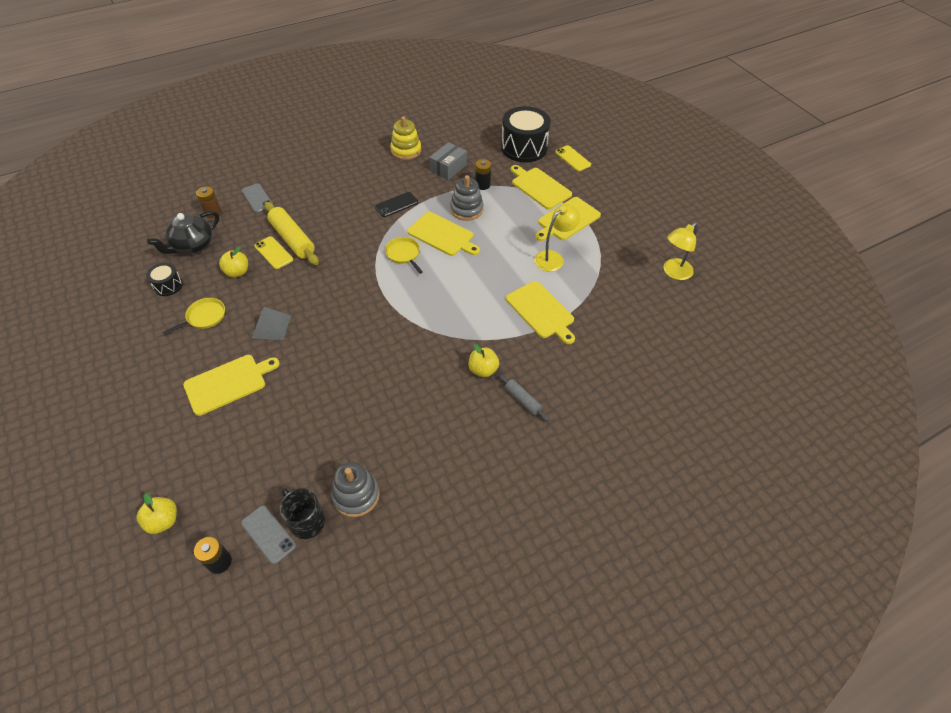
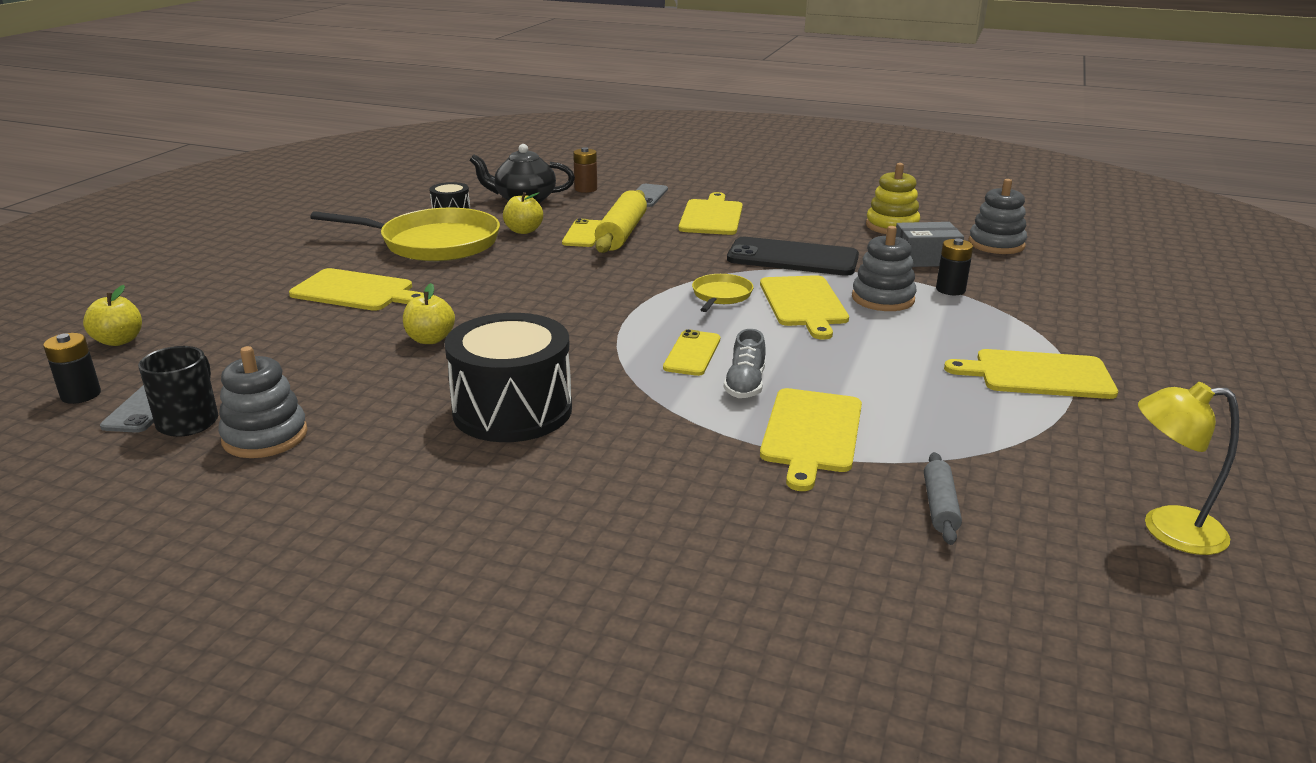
camera: 50 degrees right, 25 degrees down
yellow pan [163,298,225,335] -> yellow pan [310,208,500,261], size x2.12
grey pyramid [252,307,291,340] -> none
black phone [375,192,418,217] -> black phone [727,237,859,276], size x1.78
yellow apple [469,344,499,377] -> yellow apple moved to [403,283,455,344]
grey rolling pin [498,374,549,422] -> grey rolling pin moved to [924,452,962,545]
black drum [501,106,551,163] -> black drum moved to [445,313,572,442]
yellow cutting board [511,165,572,209] -> yellow cutting board moved to [679,192,743,235]
yellow lamp [534,204,581,272] -> none
yellow phone [555,145,591,171] -> yellow phone moved to [663,329,720,376]
none -> grey shoe [724,329,766,398]
none -> grey stacking toy [968,179,1027,254]

